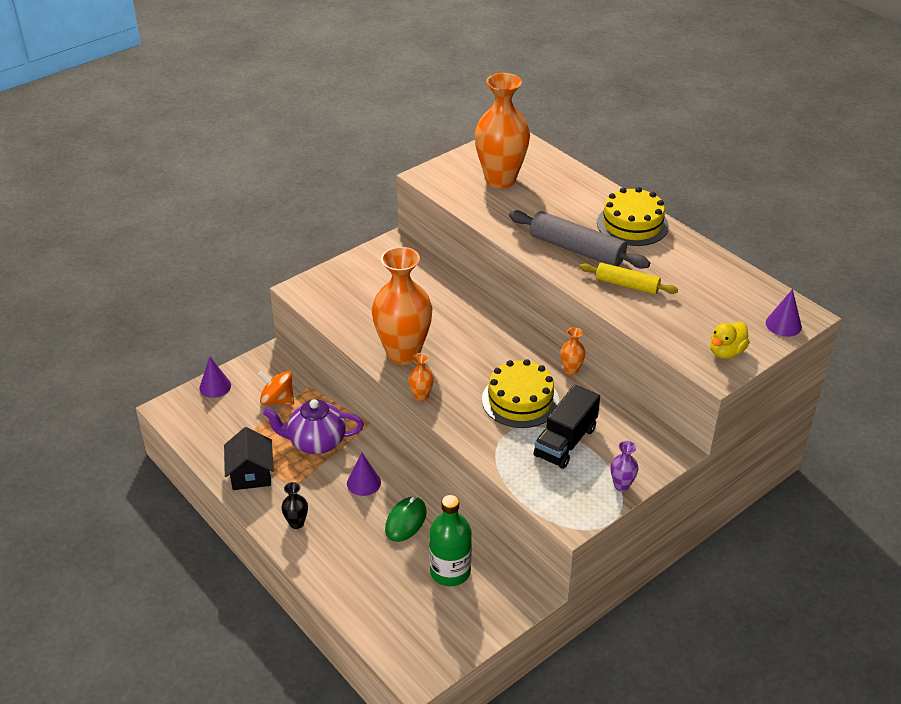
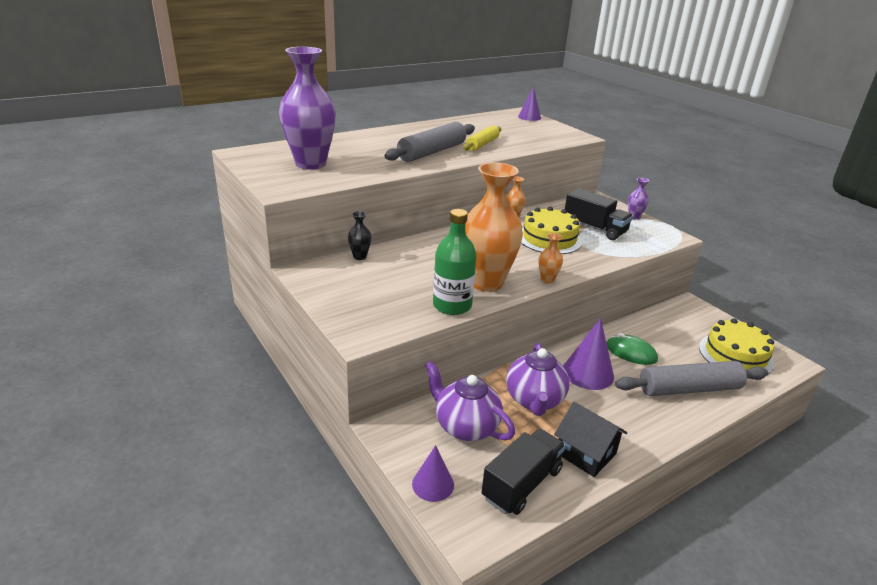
camera: 85 degrees left, 10 degrees down
black house [224,427,274,490] -> black house turned 45 degrees clockwise [554,402,627,477]
orange spinning top [258,371,294,405] -> purple teapot [425,361,515,441]
black vase [281,482,308,529] -> black vase moved to [348,211,371,260]
purple cone [347,452,381,496] -> purple cone [563,318,614,390], size x1.53
green bottle [429,495,472,586] -> green bottle moved to [433,209,477,315]
orange vase [475,73,530,188] -> purple vase [279,47,336,169]
yellow cake [597,187,669,246] -> yellow cake moved to [699,318,774,374]
yellow duck [710,322,750,359] -> none
none -> black truck [481,429,566,515]
none -> grey rolling pin [615,361,768,396]

